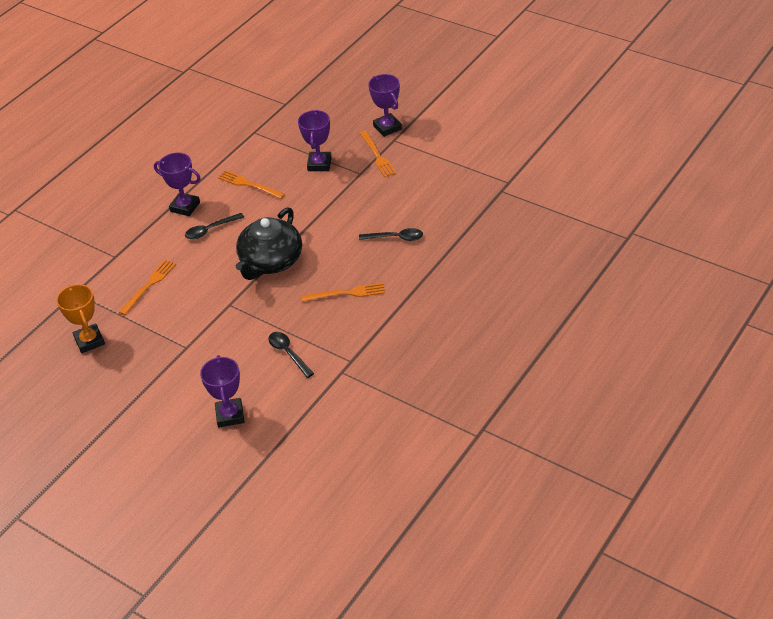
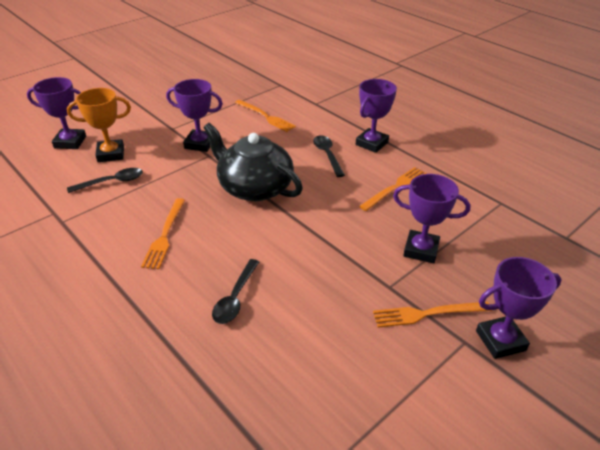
camera: 100 degrees right, 5 degrees down
orange trophy [56,284,105,353] -> orange trophy moved to [67,88,131,162]
none -> purple trophy [166,79,223,152]

